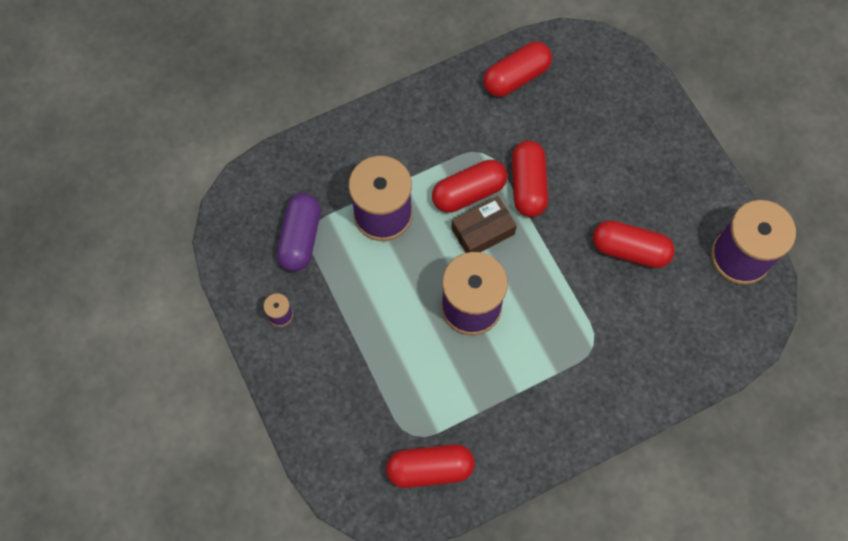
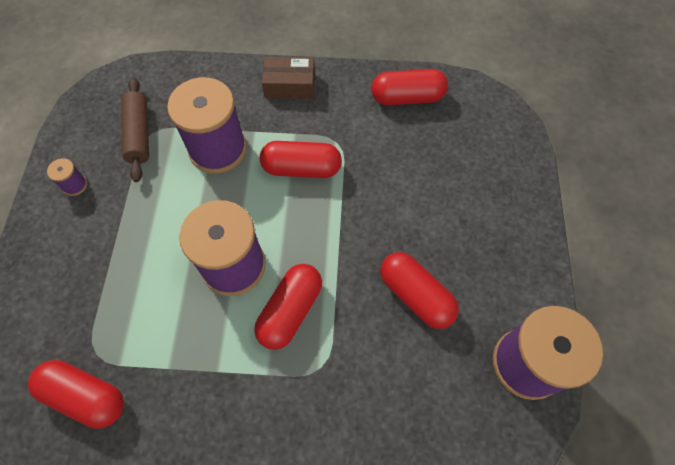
camera: 30 degrees right, 5 degrees down
purple capsule [277,193,321,272] -> brown rolling pin [121,77,149,182]
brown box [451,196,517,253] -> brown box moved to [262,57,315,99]
red capsule [512,141,548,217] -> red capsule moved to [254,264,322,350]

